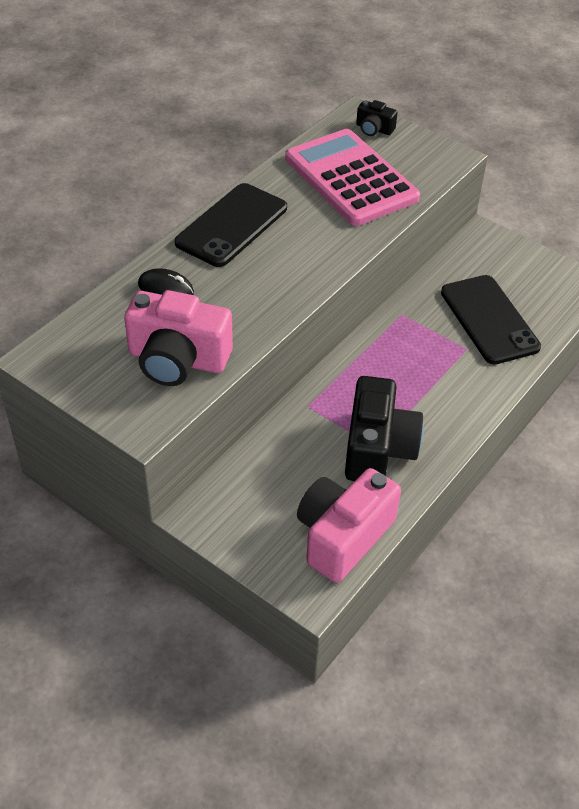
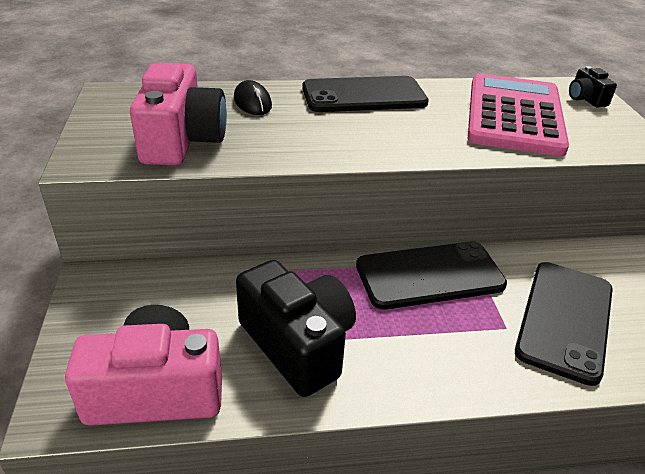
camera: 45 degrees right, 10 degrees down
pink camera [124,290,233,386] -> pink camera turned 150 degrees counterclockwise [130,63,227,166]
black camera [345,376,424,481] -> black camera turned 90 degrees counterclockwise [236,260,356,397]
none -> black phone [356,241,507,310]

